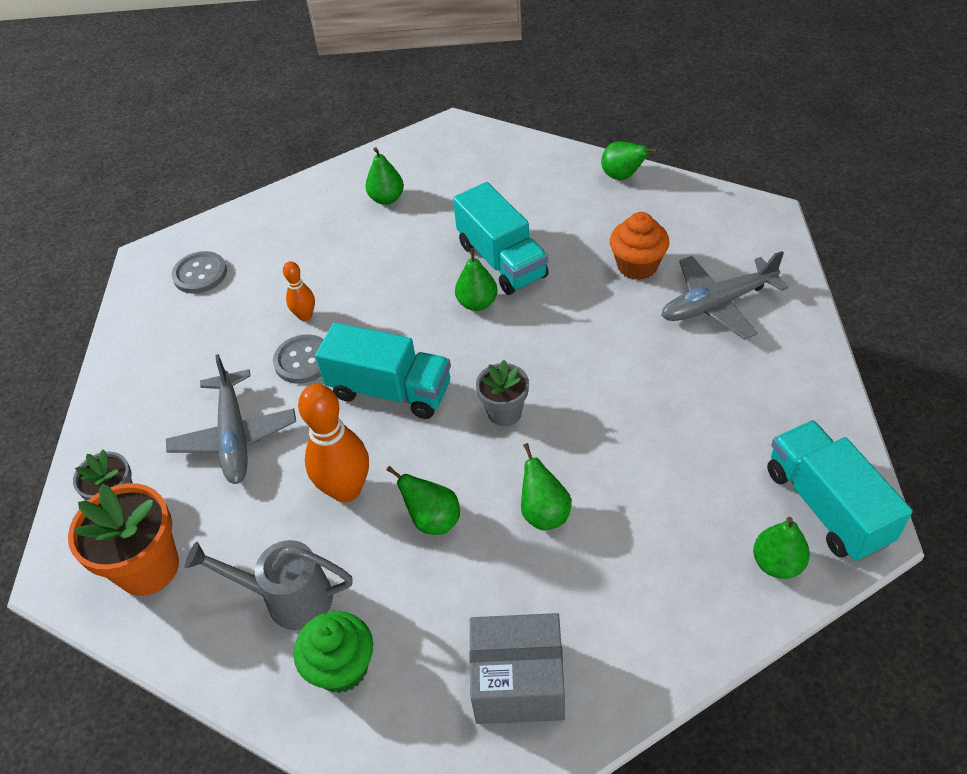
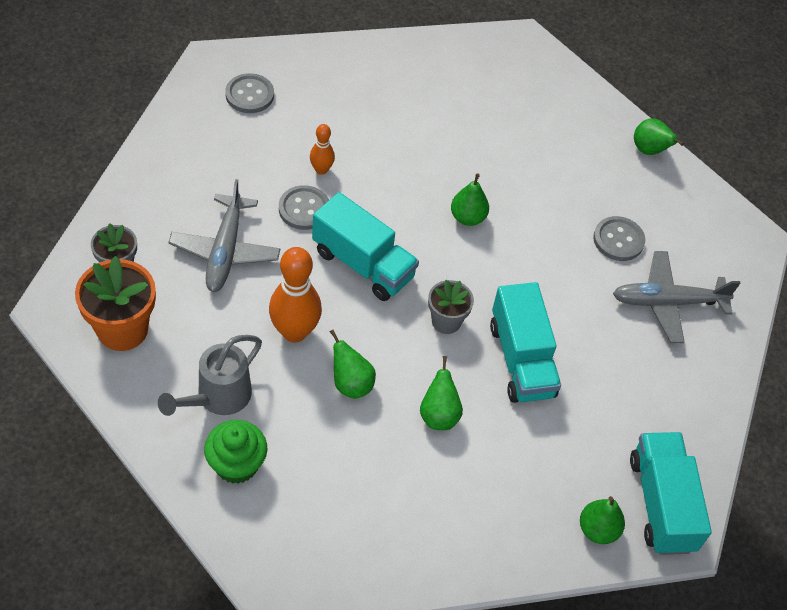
camera: 10 degrees right, 5 degrees up
grey watering can [185,540,353,630] -> grey watering can turned 75 degrees counterclockwise [158,335,262,416]
green pear [365,147,404,205] -> none
turquoise truck [453,182,549,295] -> turquoise truck moved to [490,282,561,403]
grey box [469,613,565,724] -> none
orange cupcake [610,212,669,280] -> grey button [593,216,645,261]

